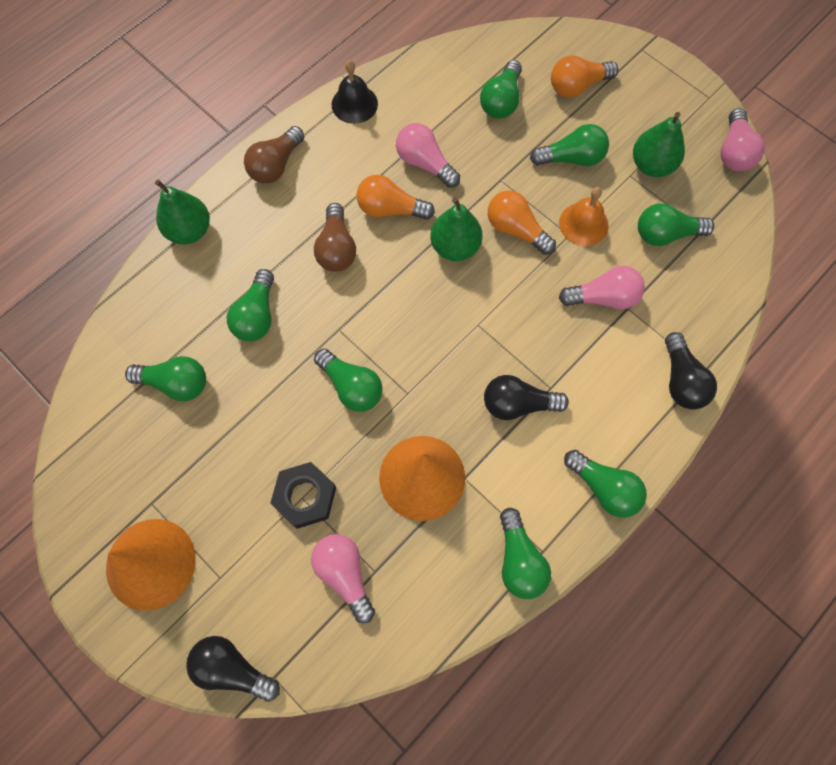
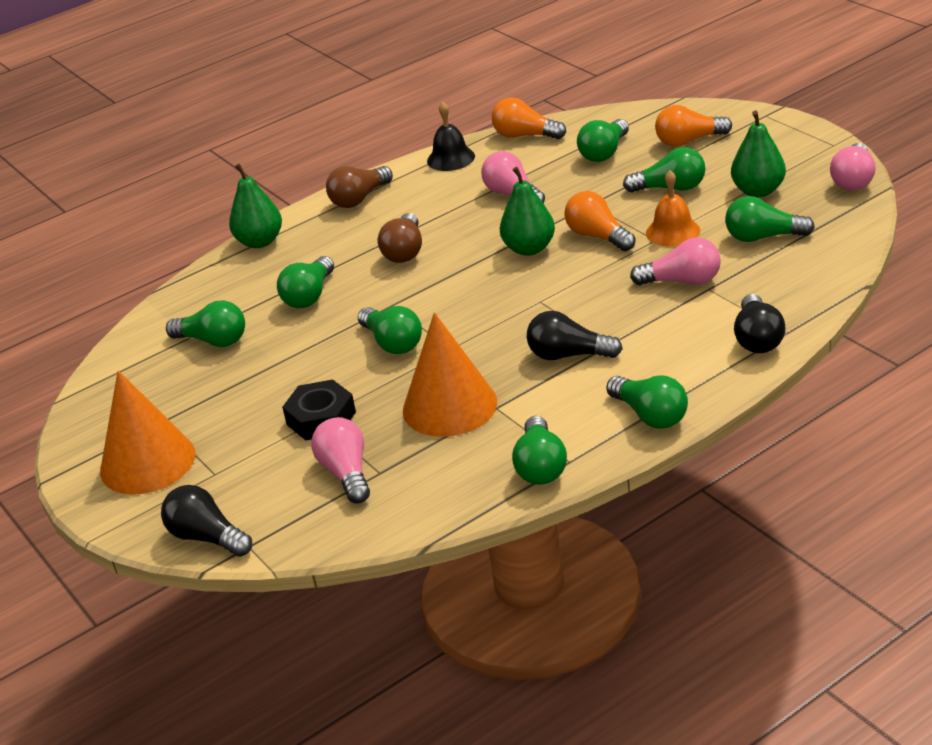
camera: 15 degrees right, 35 degrees down
orange light bulb [356,175,435,220] -> orange light bulb moved to [492,97,566,139]

